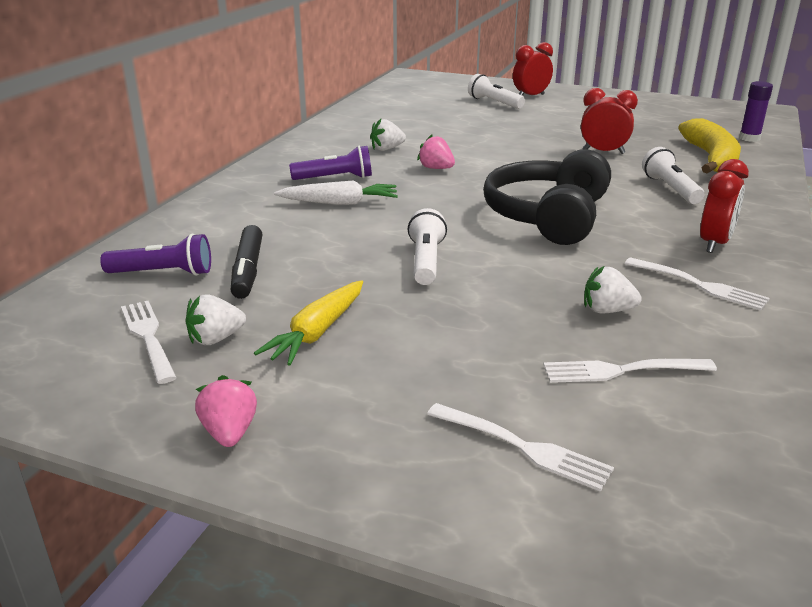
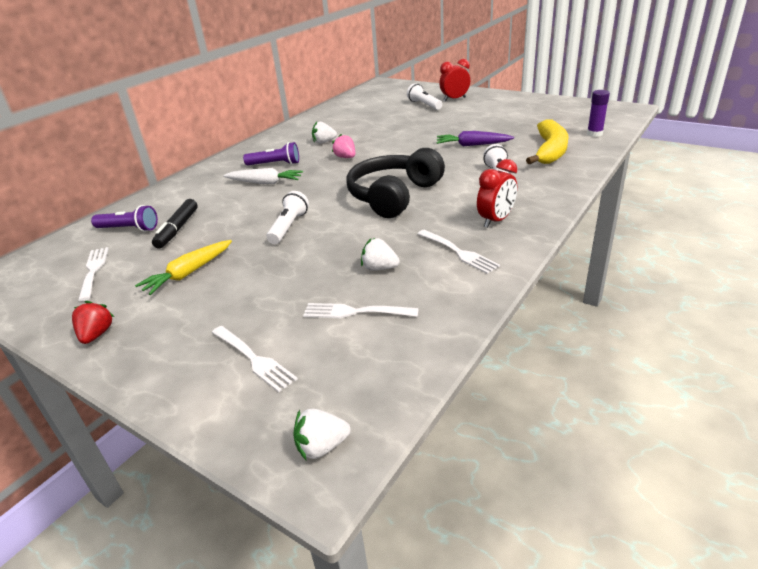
camera: 15 degrees right, 5 degrees up
white strawberry [185,295,246,345] -> white strawberry moved to [293,409,351,461]
pink strawberry [195,375,257,447] -> red strawberry [72,301,114,344]
red clock [581,88,638,154] -> purple carrot [436,131,514,146]

